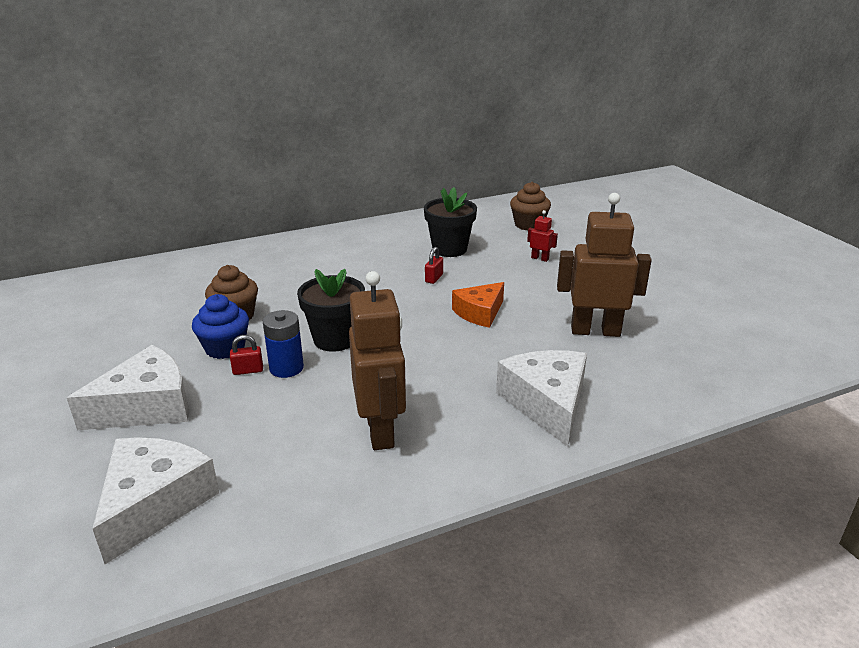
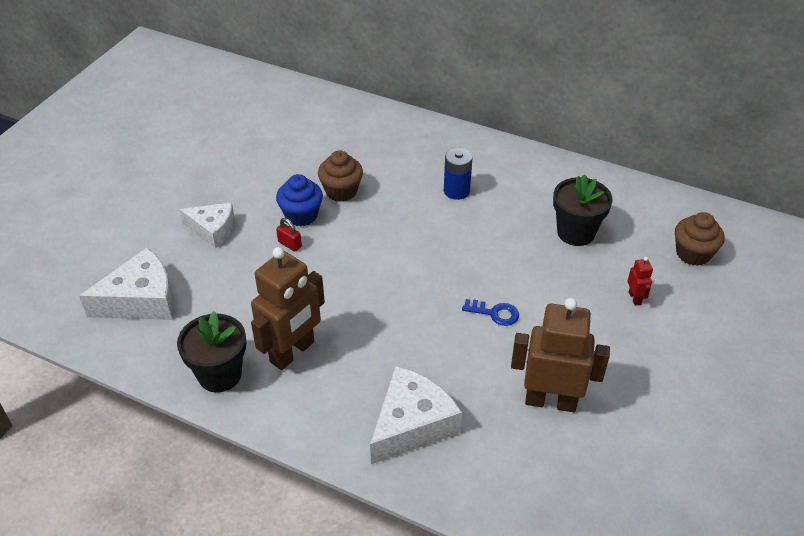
camera: 50 degrees right, 15 degrees up
white cheese [67,345,189,430] -> white cheese [179,203,235,248], size x0.66
blue battery [263,310,304,378] -> blue battery moved to [444,148,473,200]
black flower pot [297,269,365,352] -> black flower pot moved to [177,311,246,393]
red padlock [425,247,443,284] -> none
orange cheese [452,282,504,328] -> blue key [462,299,519,326]
brown robot [557,193,652,337] -> brown robot turned 45 degrees counterclockwise [511,298,610,412]

